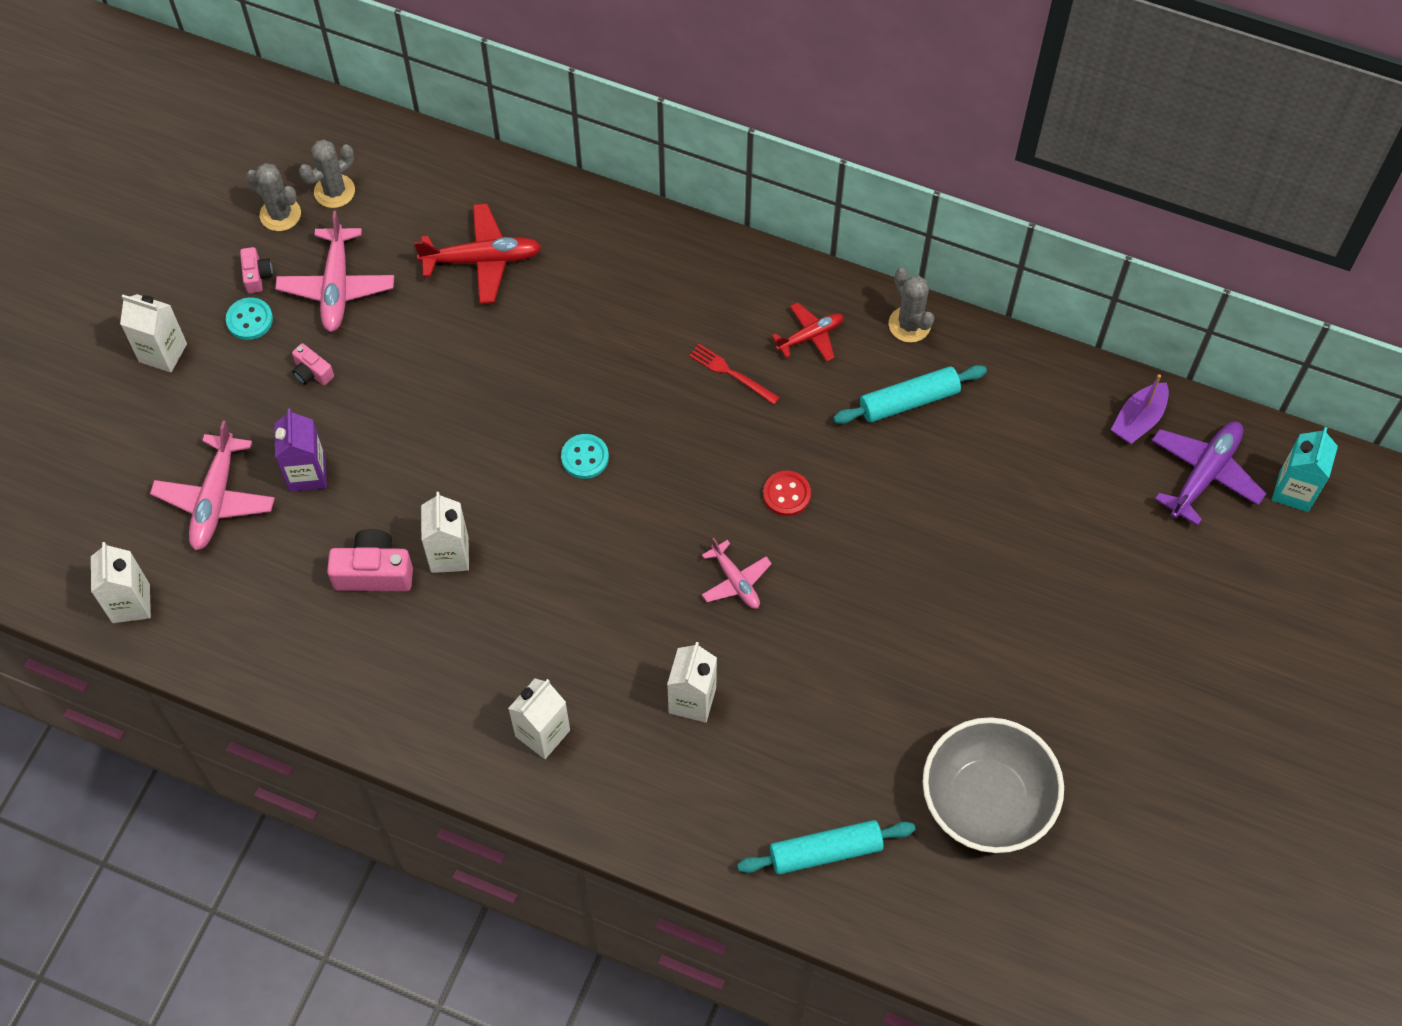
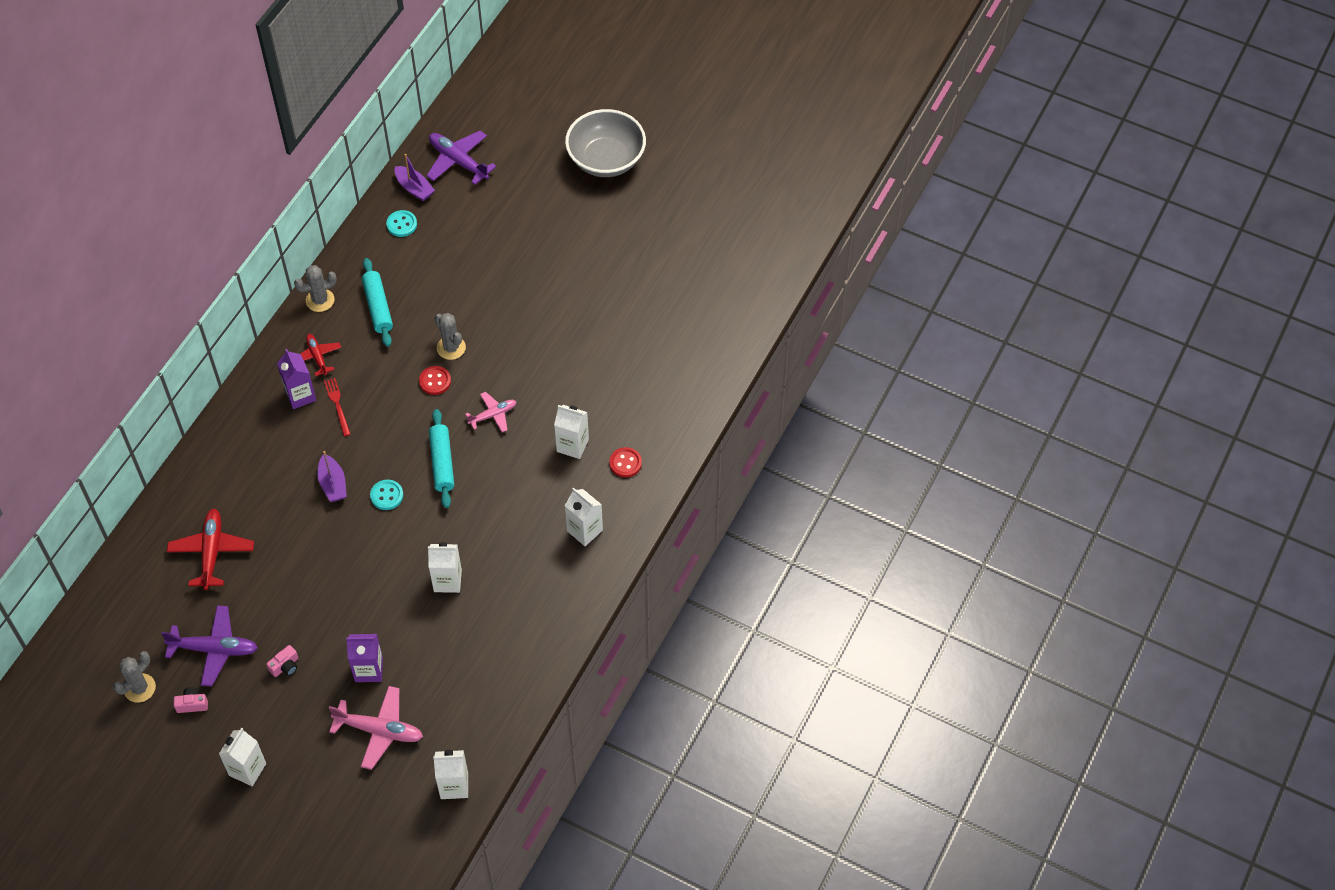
camera: 85 degrees left, 5 degrees down
turquoise button [226,297,273,340] -> turquoise button moved to [386,210,417,237]
pink plane [275,211,394,332] -> purple plane [161,605,258,686]
grey cactus [299,139,355,208] -> grey cactus moved to [435,313,466,360]
pink camera [327,529,413,591] -> none
red fork [689,344,780,405] -> red fork turned 120 degrees clockwise [324,378,351,436]
turquoise rolling pin [737,820,916,875] -> turquoise rolling pin moved to [429,409,454,508]
grey bowl [923,717,1064,853] -> grey bowl moved to [565,109,646,177]
turquoise carton [1272,427,1338,512] -> none
none -> purple carton [277,349,316,409]
none -> purple boat [318,451,347,502]
none -> red button [609,447,642,478]

